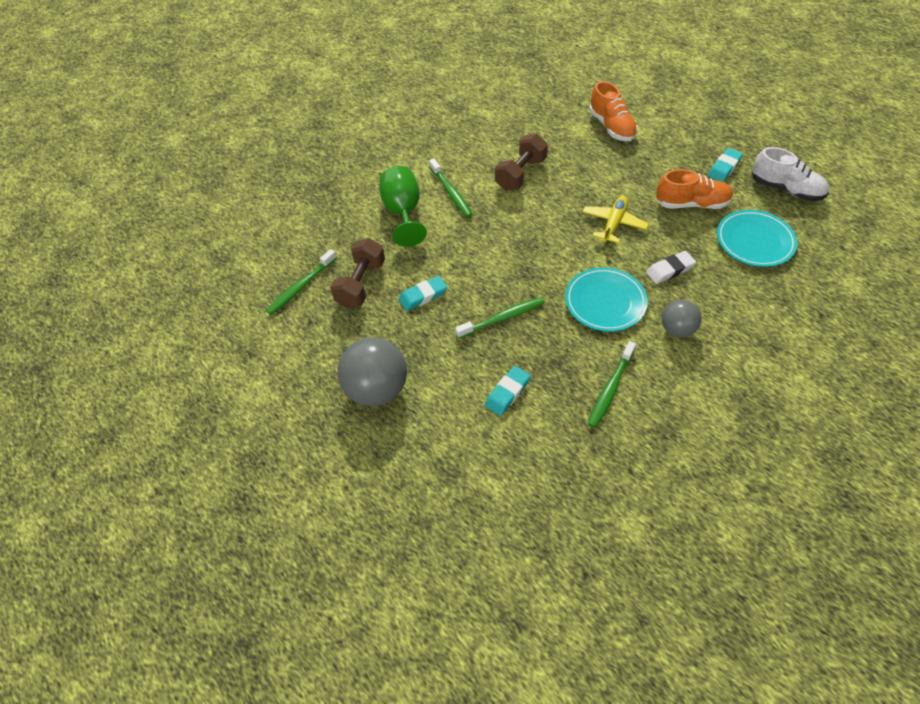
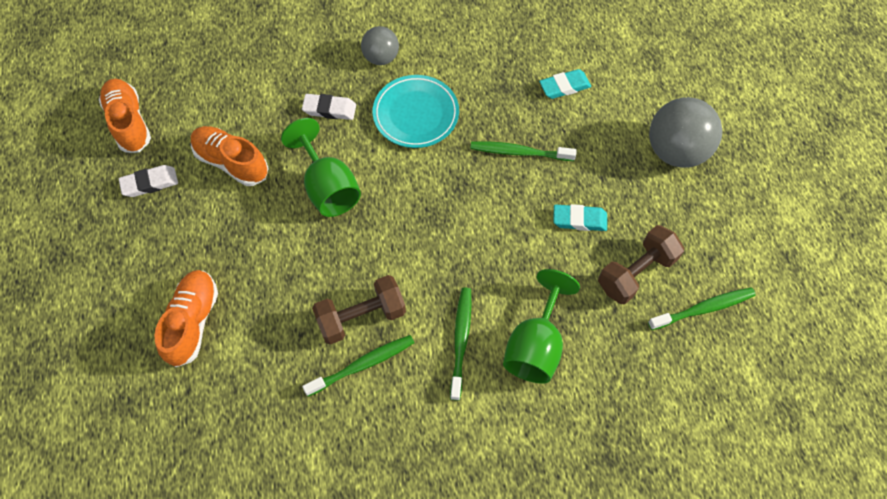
camera: 150 degrees left, 10 degrees up
yellow plane [582,196,649,243] -> green goblet [281,118,361,217]
green toothbrush [588,341,636,428] -> green toothbrush moved to [302,335,414,397]
turquoise eraser [708,148,743,182] -> white eraser [119,165,178,197]
turquoise plate [717,210,797,267] -> none
white shoe [752,147,829,201] -> orange shoe [99,79,151,153]

